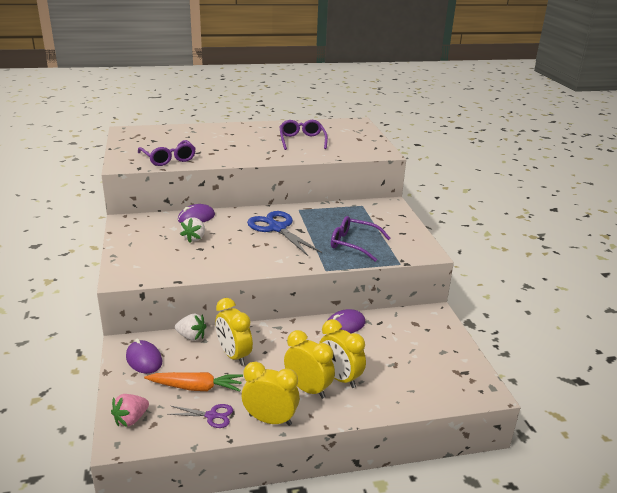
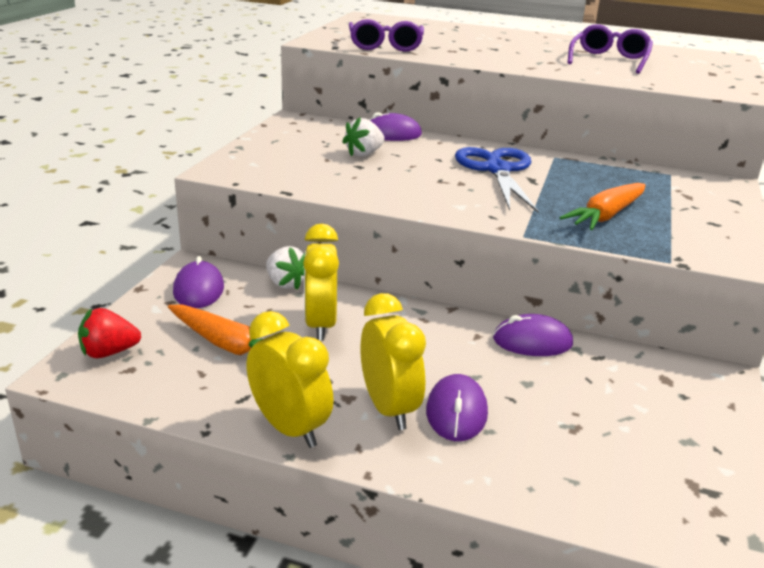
camera: 30 degrees right, 0 degrees up
pink strawberry [111,394,149,427] -> red strawberry [78,308,141,358]
purple scissors [168,404,233,428] -> none
yellow clock [319,319,366,388] -> purple mouse [426,374,488,441]
purple glasses [331,216,391,262] -> orange carrot [560,183,645,230]

